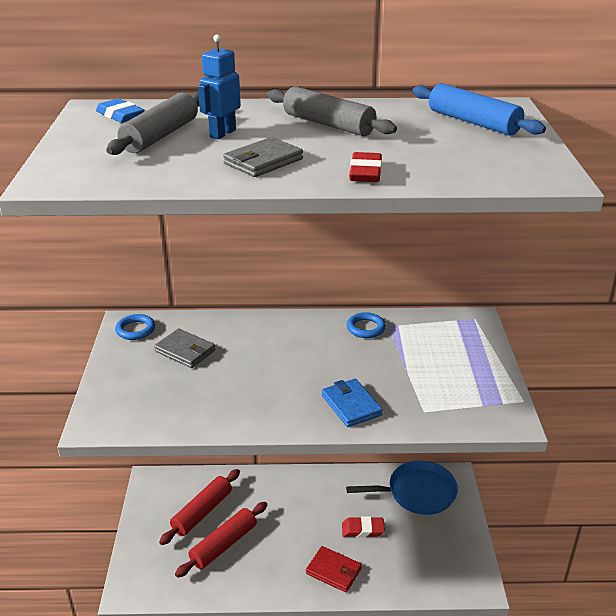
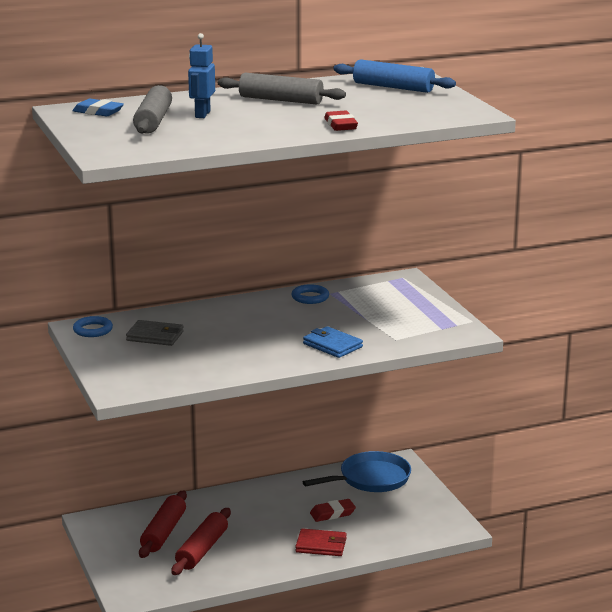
camera: 20 degrees left, 10 degrees down
grey wallet [223,137,303,177] -> none

